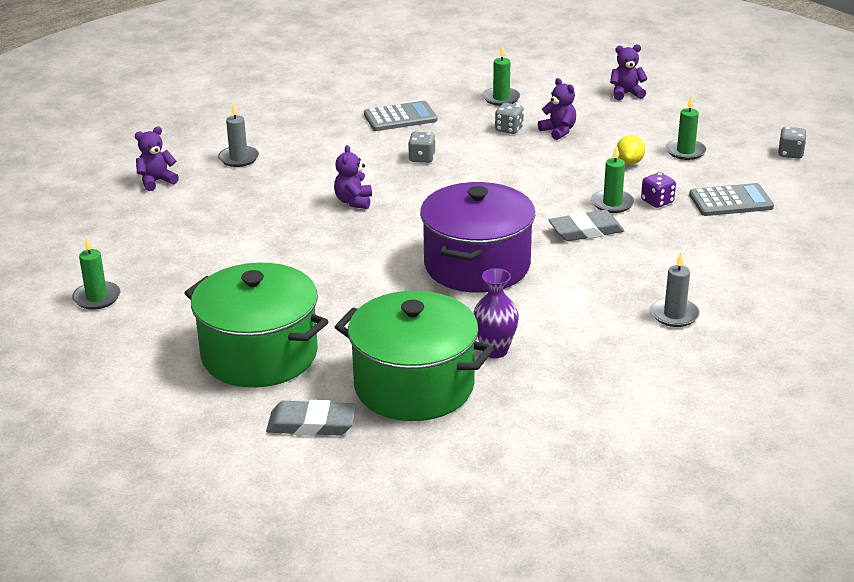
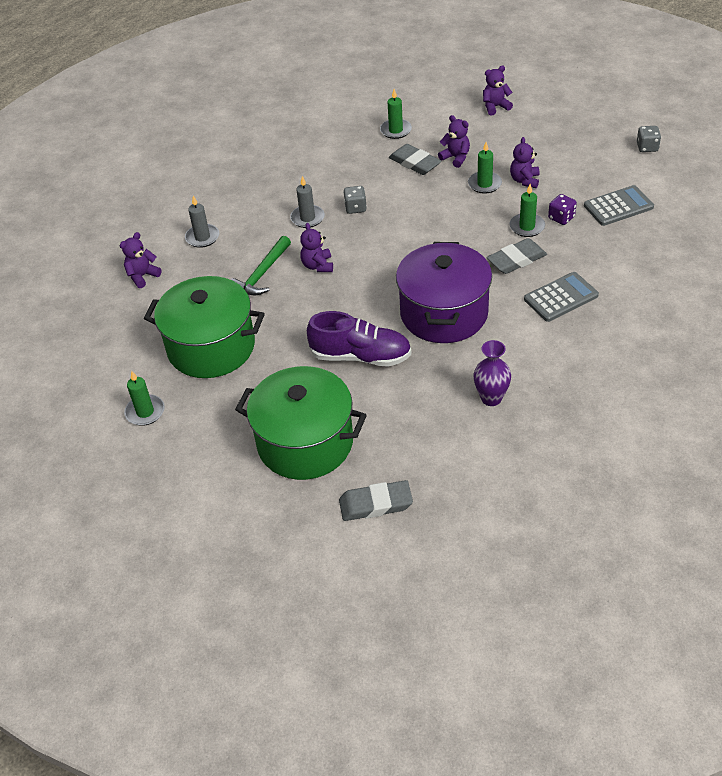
camera: 10 degrees left, 15 degrees up
green pot [335,291,494,421] -> green pot moved to [144,276,265,378]
grey calculator [364,101,437,131] -> grey calculator moved to [524,272,599,322]
grey dice [495,103,524,134] -> grey eraser [389,144,441,175]
yellow lemon [617,135,645,165] -> purple teddy bear [510,137,540,188]
grey candle [651,252,700,327] -> grey candle moved to [290,176,325,228]
green candle [666,95,707,160] -> green candle moved to [468,142,502,194]
none -> green hammer [231,236,291,295]
none -> purple shoe [307,311,411,367]

